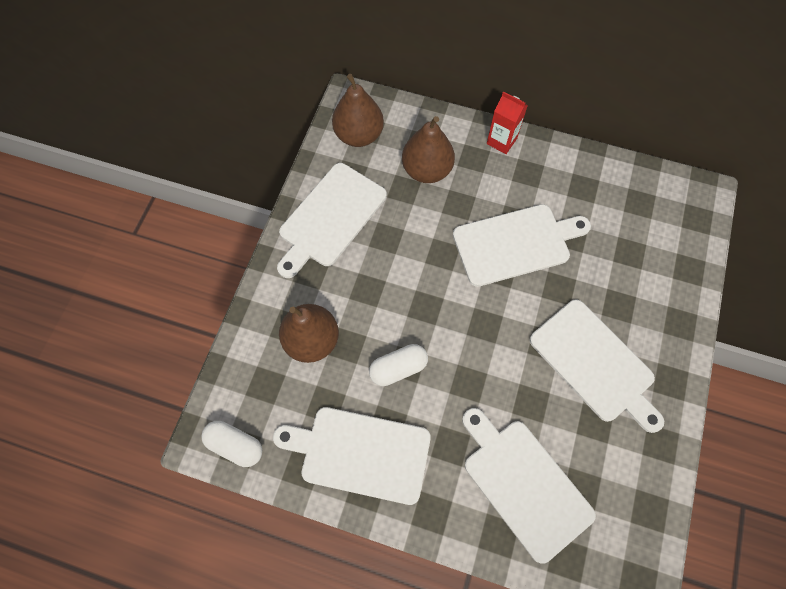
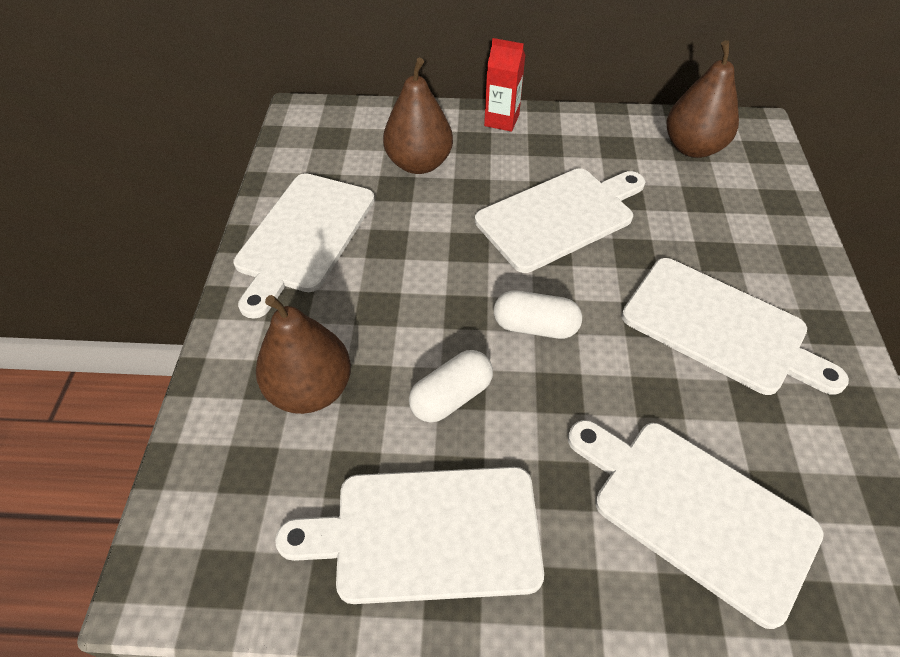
camera: 15 degrees left, 15 degrees down
white capsule [201,421,262,467] -> white capsule moved to [494,290,582,339]
brown pear [332,74,384,147] -> brown pear moved to [667,40,739,158]

